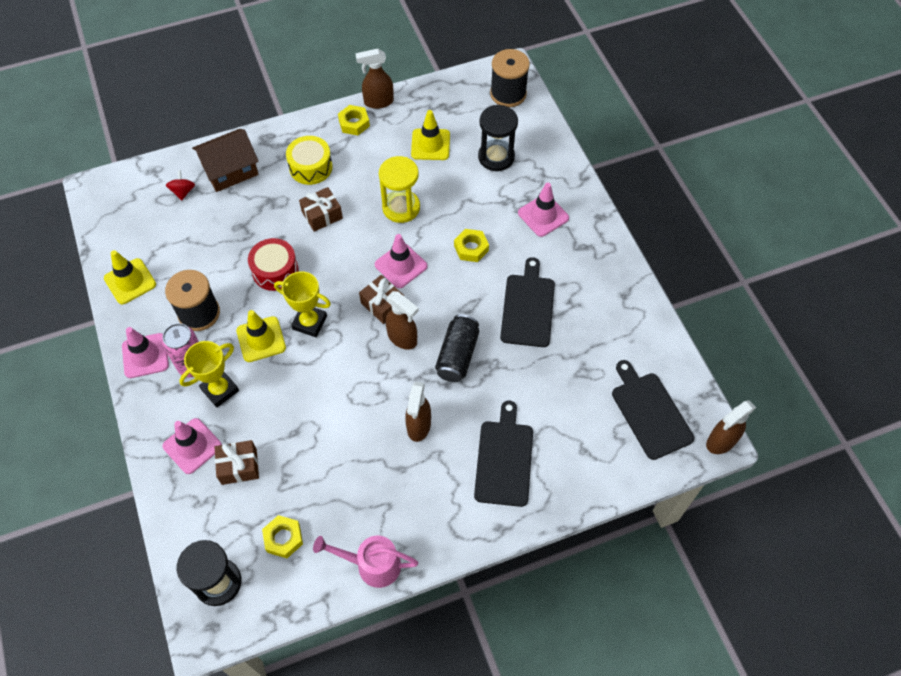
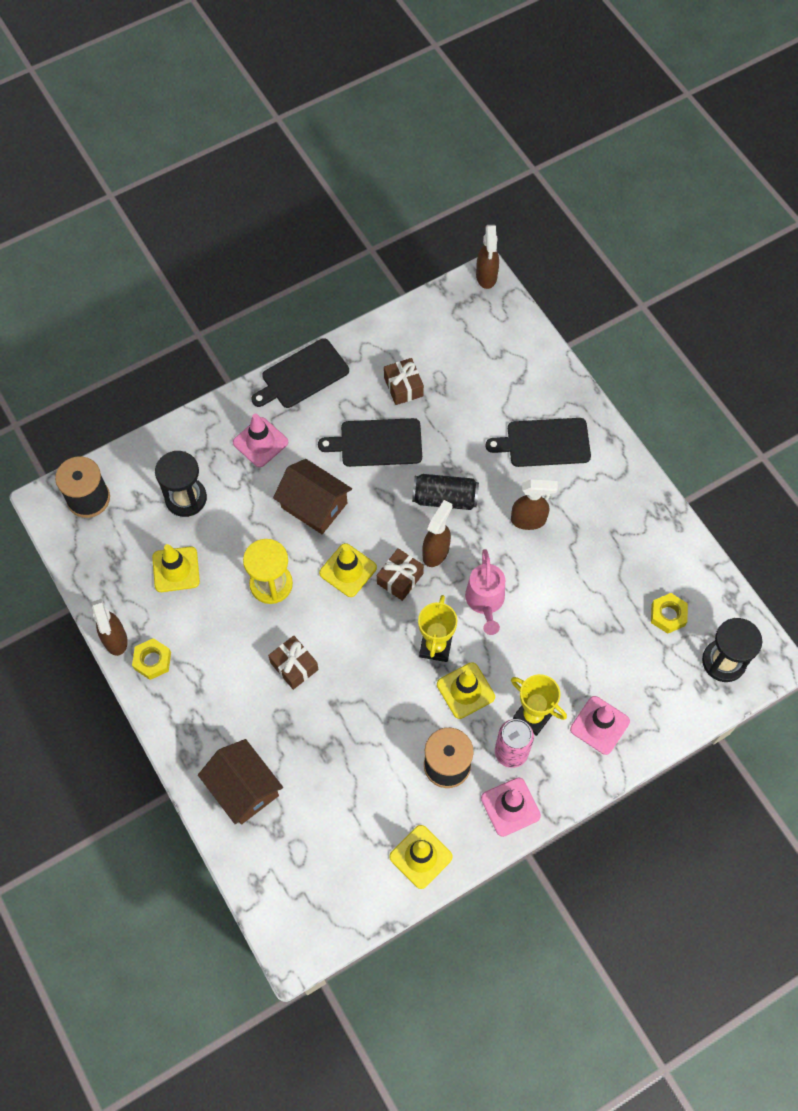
camera: 100 degrees left, 5 degrees up
red spinning top [166,170,195,201] -> none
brown gift [215,440,259,485] -> brown gift moved to [384,358,424,405]
red drum [248,238,299,291] -> none
yellow drum [286,136,333,185] -> none
pink watering can [313,536,418,588] -> pink watering can moved to [465,549,505,635]
pink traffic cone [375,234,427,288] -> yellow traffic cone [319,543,377,597]
yellow nut [454,229,489,262] -> brown house [273,459,352,534]
black cutting board [612,360,694,460] -> black cutting board moved to [251,338,349,408]
brown spray bottle [706,401,756,454] -> brown spray bottle turned 45 degrees clockwise [476,225,499,289]

